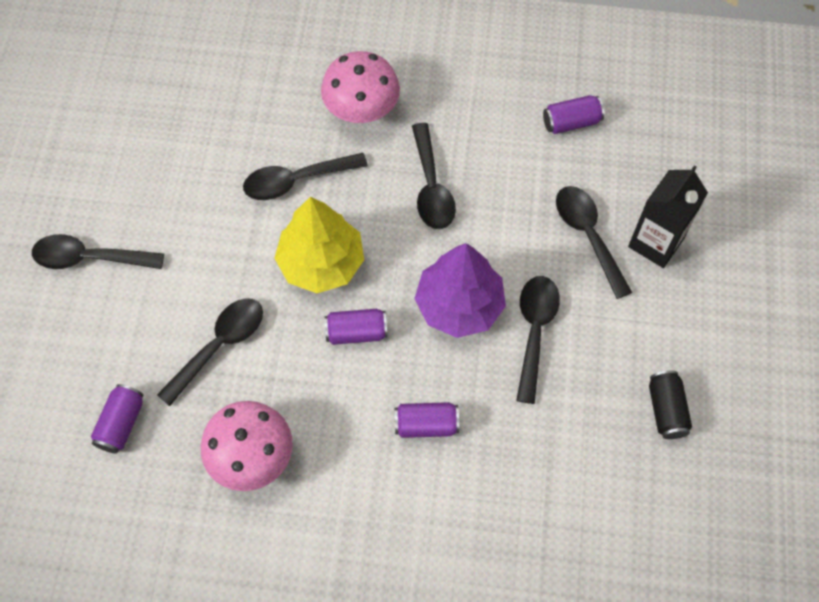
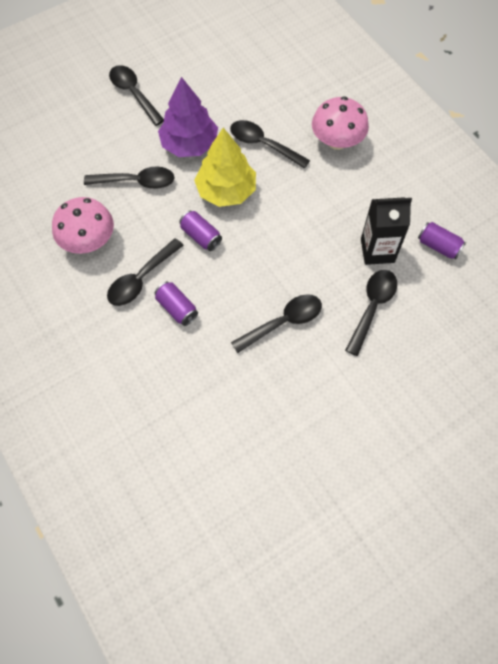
camera: 50 degrees right, 0 degrees up
purple can [91,384,144,454] -> none
black spoon [412,123,456,229] -> black spoon moved to [107,238,184,306]
purple tree [414,243,506,338] -> purple tree moved to [158,77,218,157]
black carton [628,166,708,268] -> black carton moved to [361,197,412,265]
black can [649,370,692,439] -> none

